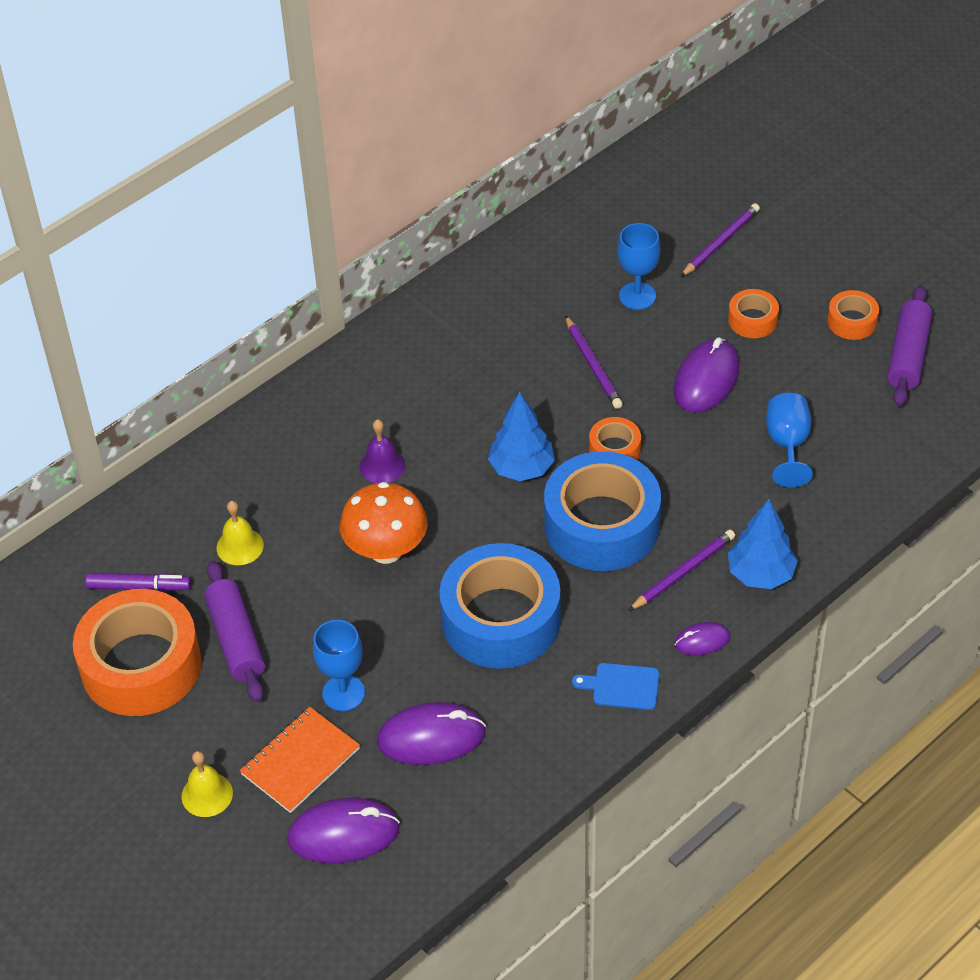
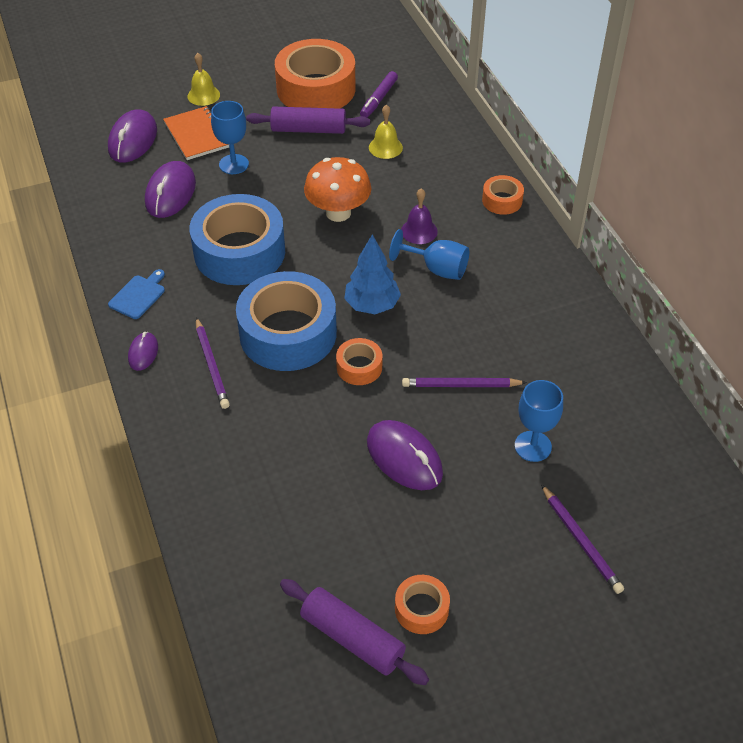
camera: 110 degrees right, 0 degrees up
orange tape [728,289,779,338] -> orange tape moved to [482,175,524,215]
blue tree [728,499,798,589] -> none
blue goblet [766,393,813,487] -> blue goblet moved to [389,229,469,280]

